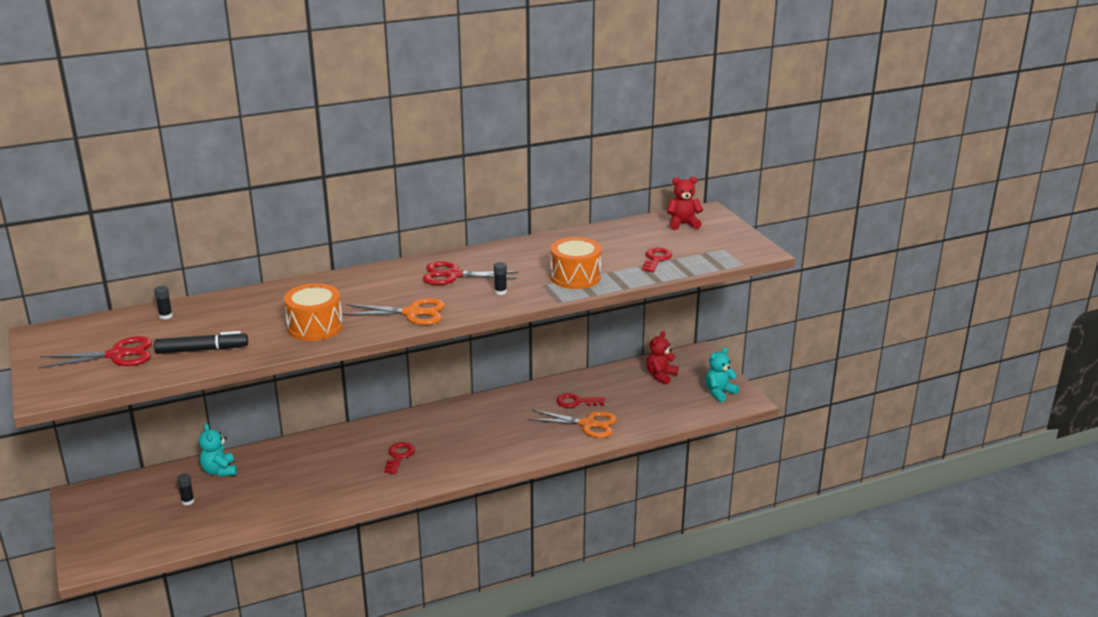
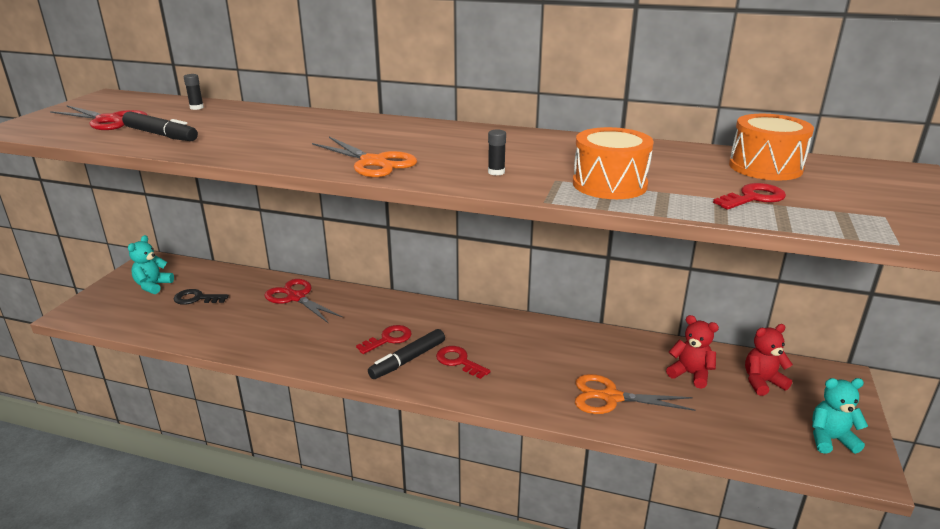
camera: 40 degrees right, 0 degrees up
black glue stick [177,474,194,505] -> black key [174,289,229,305]
turquoise teddy bear [199,424,237,477] -> turquoise teddy bear moved to [128,235,174,294]
orange drum [284,283,343,341] -> orange drum moved to [729,114,814,180]
red scissors [423,261,519,285] -> red scissors moved to [264,279,343,324]
orange scissors [528,410,617,438] -> orange scissors turned 135 degrees clockwise [575,374,695,414]
red key [556,393,605,408] -> red key moved to [436,346,491,379]
red teddy bear [667,177,703,230] -> red teddy bear moved to [666,315,719,389]
none -> black marker [368,329,445,379]

